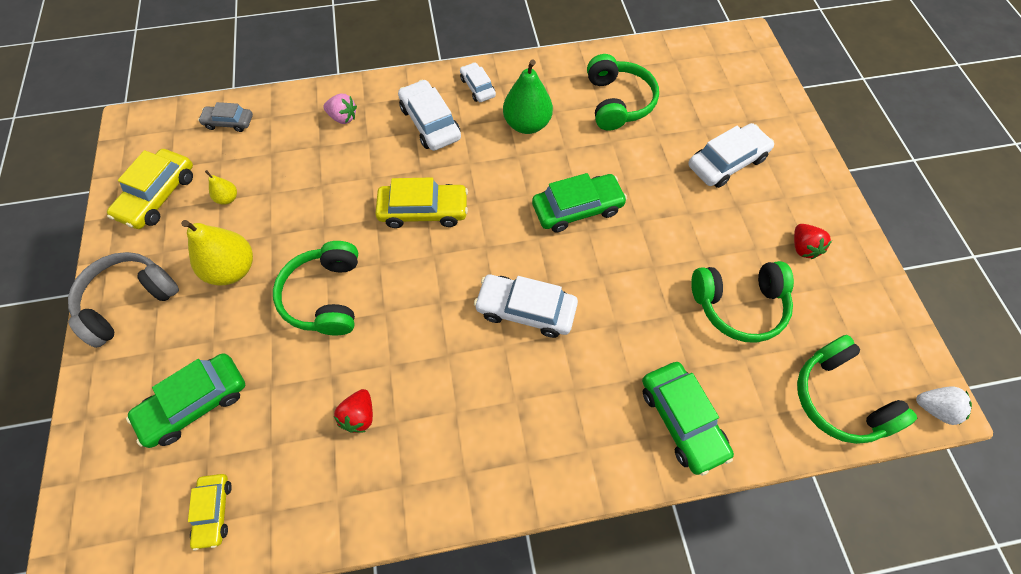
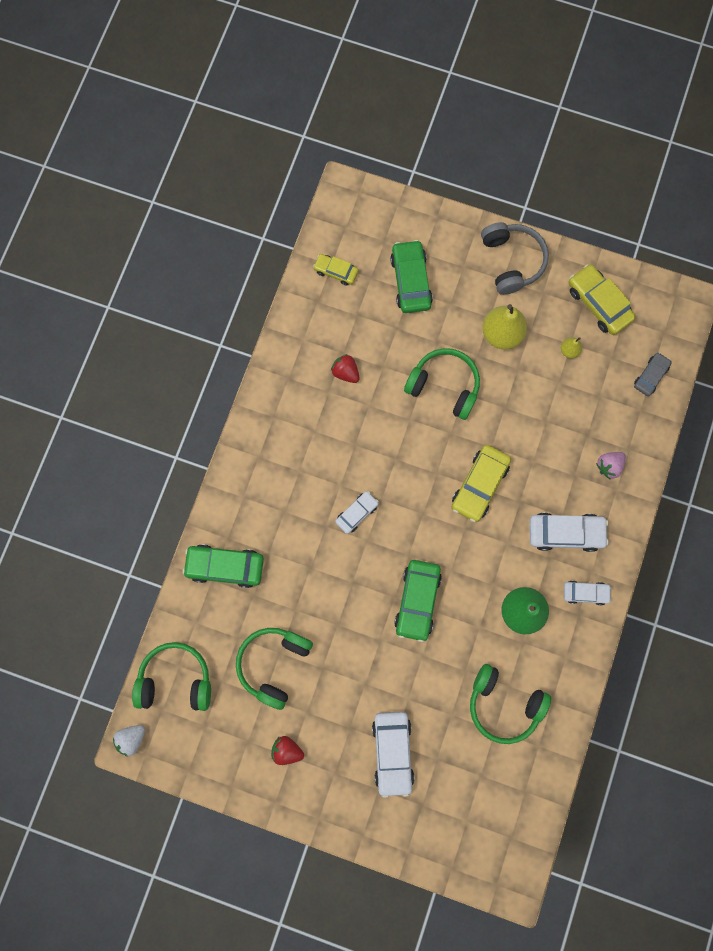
camera: 120 degrees right, 15 degrees up
white car [474,275,578,338] -> white car [335,491,379,534], size x0.60

